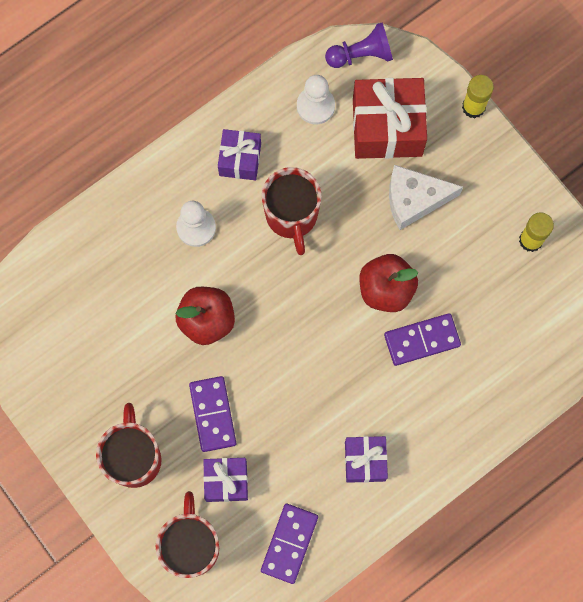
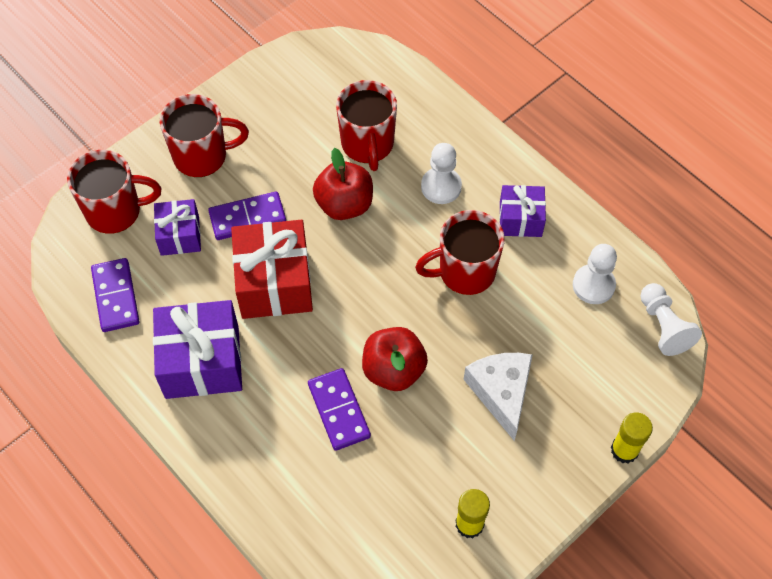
camera: 85 degrees right, 15 degrees down
purple domino [261,504,318,584] -> purple domino turned 60 degrees clockwise [91,258,139,332]
purple pawn [325,22,393,68] -> white pawn [641,283,702,356]
purple gift [345,436,388,483] -> purple gift [153,300,242,399], size x1.71
red gift [353,78,427,159] -> red gift moved to [231,220,313,319]
none -> red mug [336,80,397,171]

